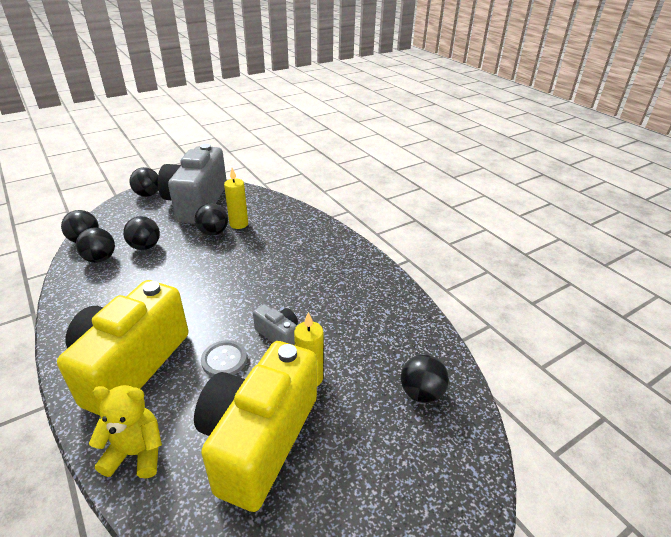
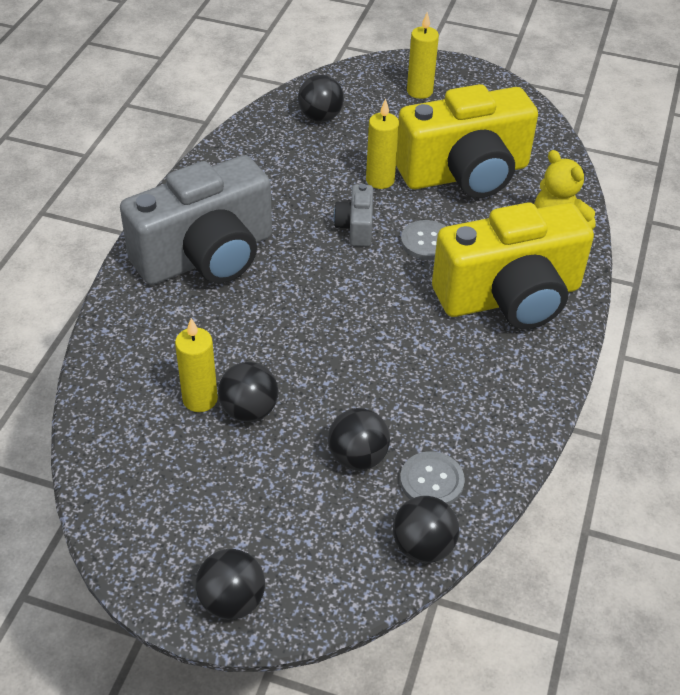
camera: 130 degrees left, 10 degrees up
black ball [76,228,115,263] -> grey button [400,451,465,505]
grey camera [158,144,227,224] -> grey camera moved to [120,155,272,285]
none -> yellow candle [407,12,439,99]

